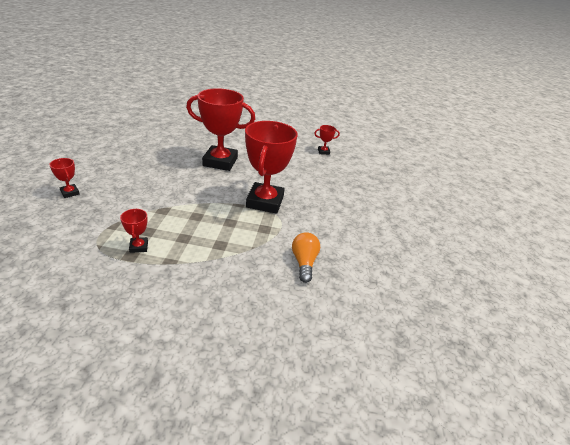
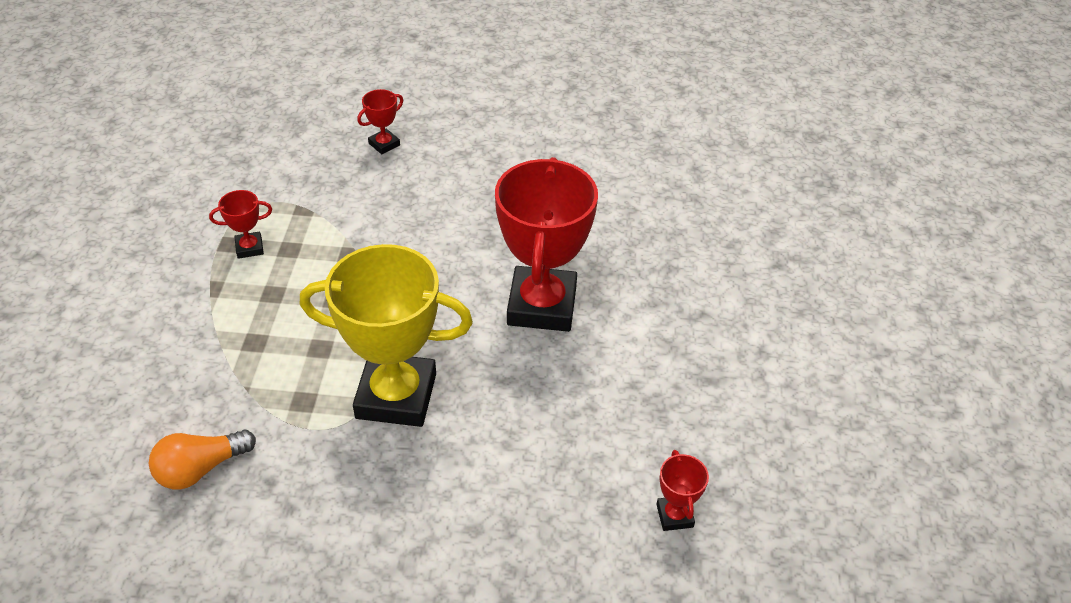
camera: 90 degrees right, 10 degrees up
red trophy [245,121,298,214] -> yellow trophy [300,244,473,427]
orange light bulb [292,232,320,283] -> orange light bulb turned 150 degrees clockwise [149,430,256,490]

